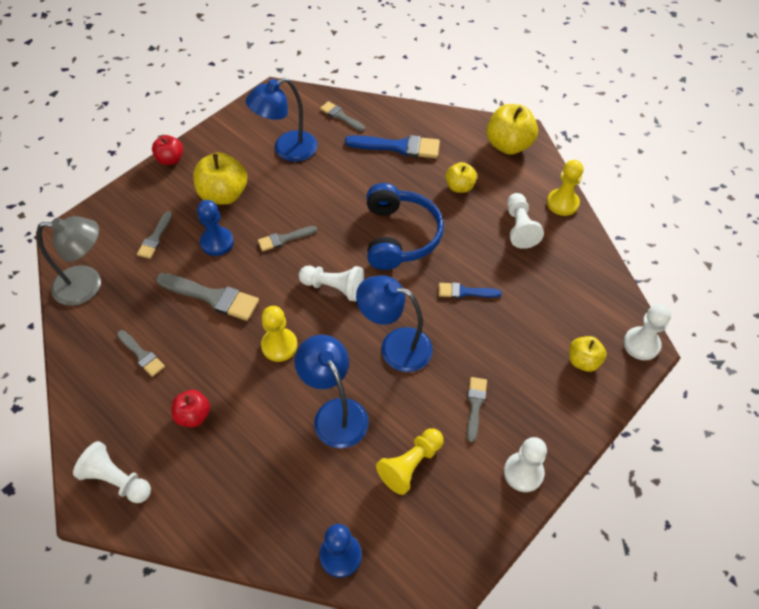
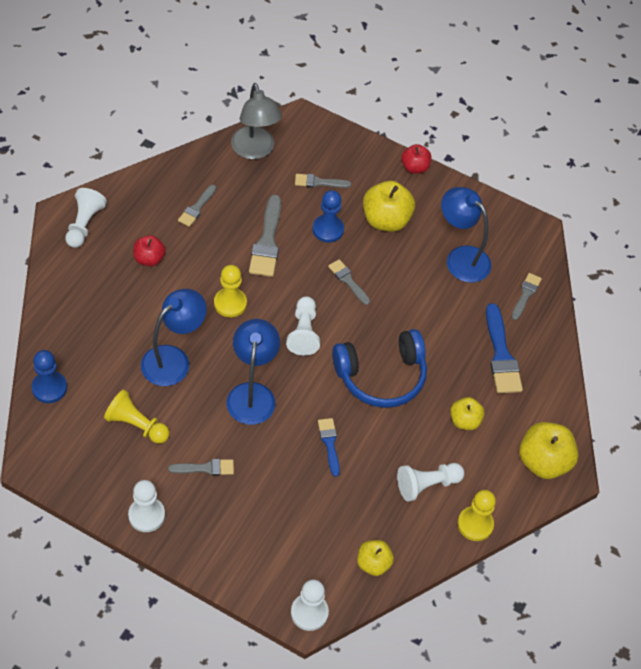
camera: 70 degrees right, 0 degrees up
yellow apple [569,336,607,372] -> yellow apple moved to [357,540,394,576]

